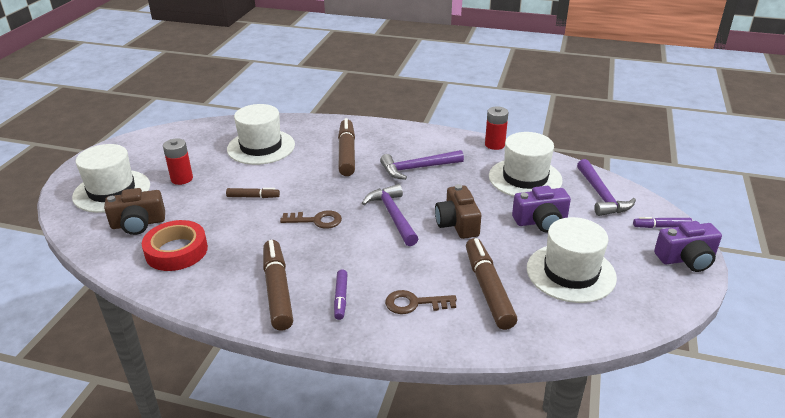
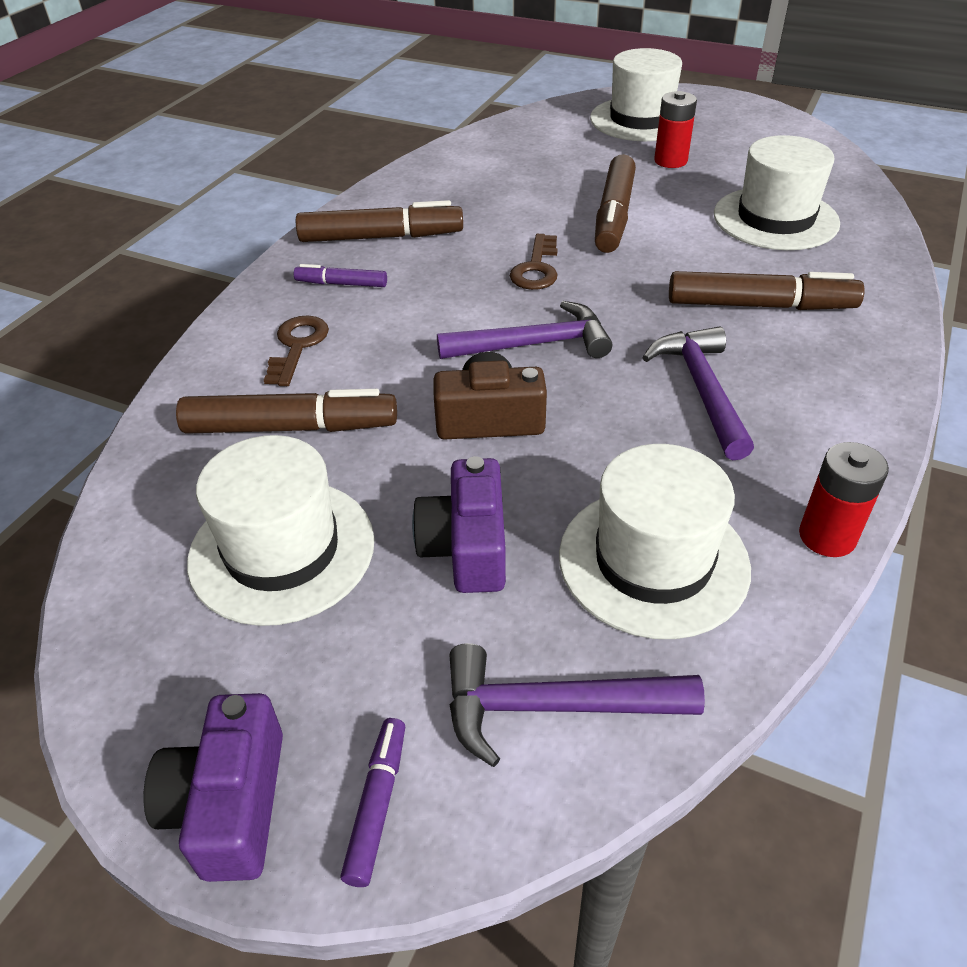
camera: 100 degrees right, 10 degrees up
brown camera [104,188,165,235] -> none
red tape [142,220,208,271] -> none
brown marker [226,188,280,198] -> brown marker [595,154,636,253], size x1.89

